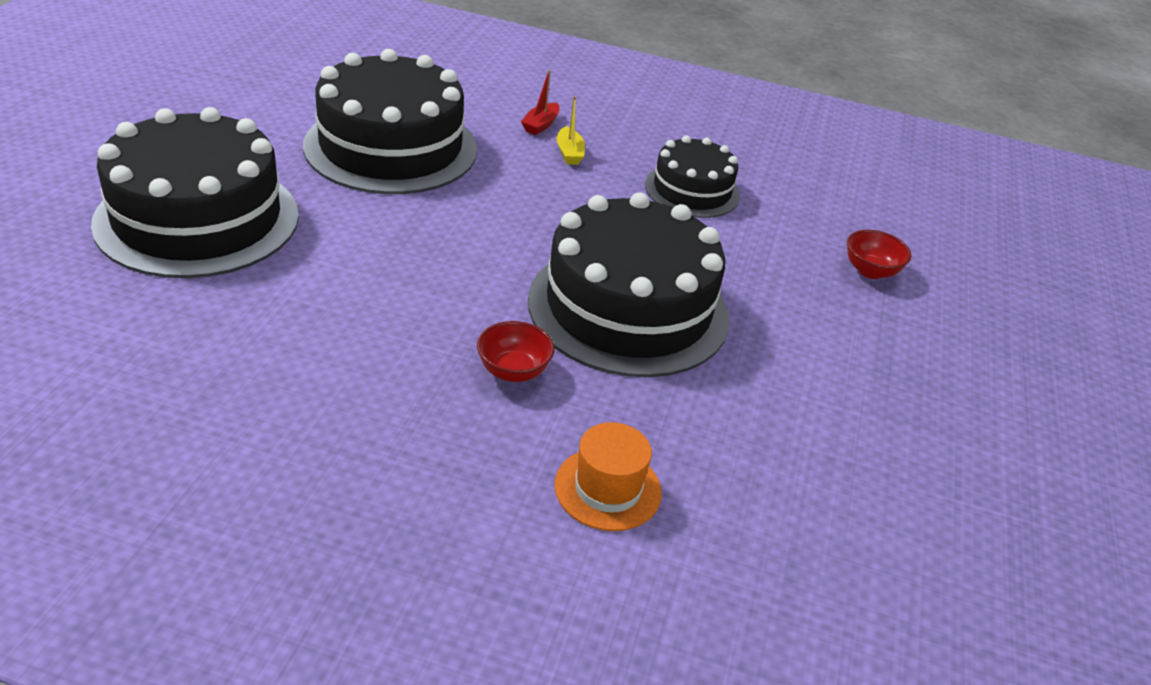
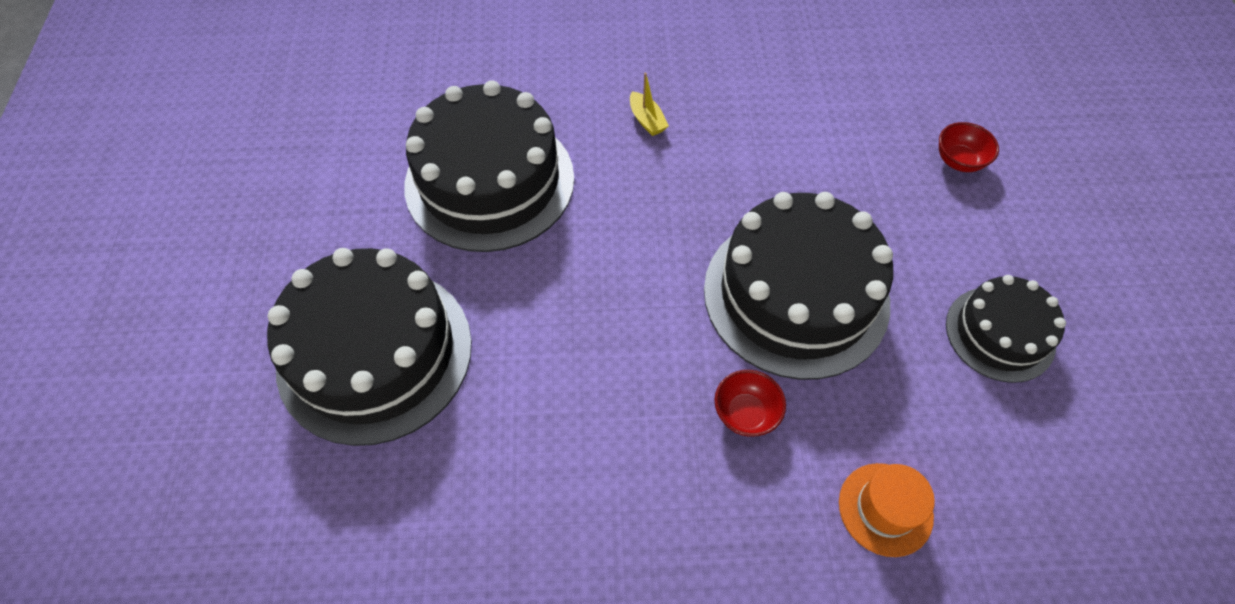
camera: 15 degrees left, 20 degrees up
red boat [521,70,560,135] -> none
black cake [645,135,740,218] -> black cake moved to [946,275,1066,383]

